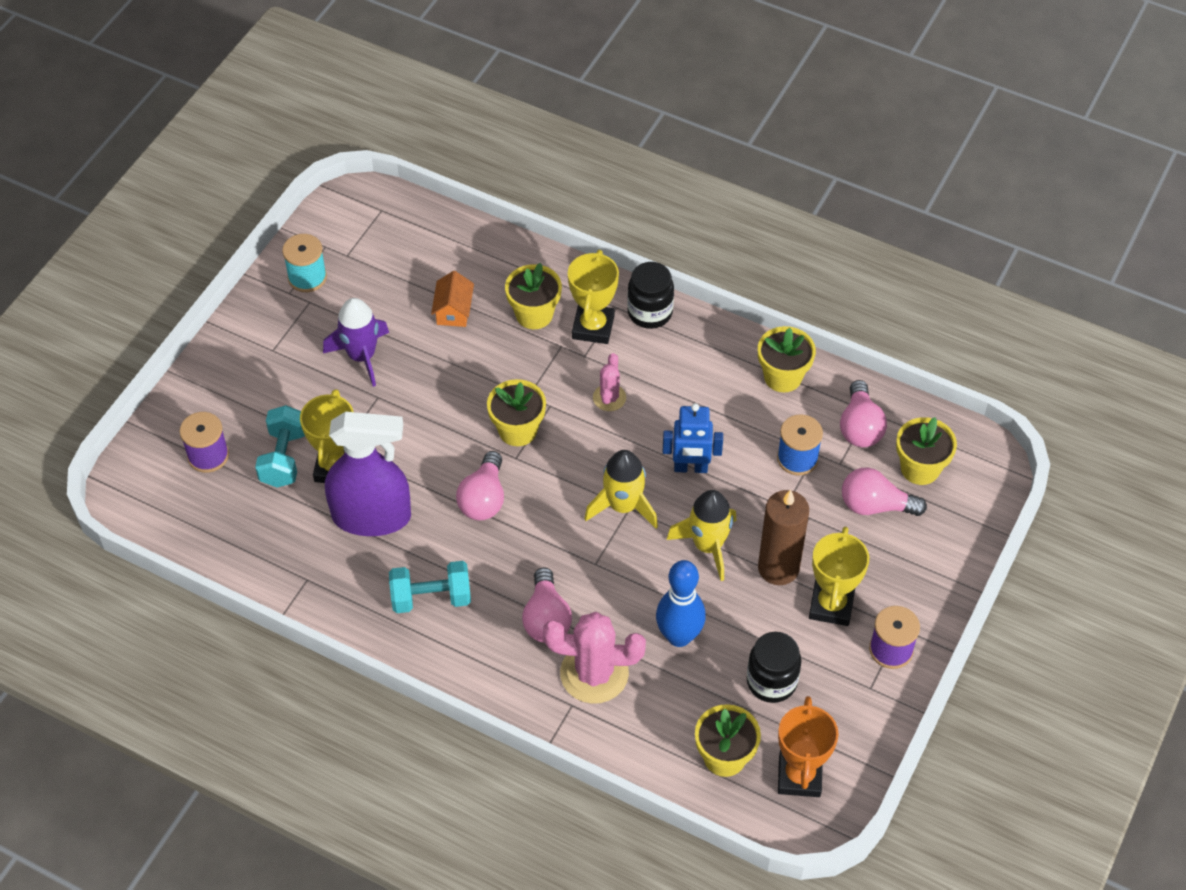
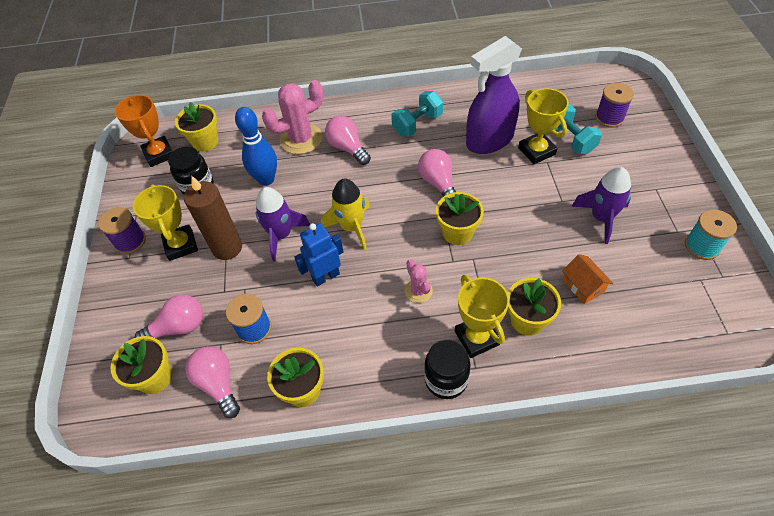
camera: 150 degrees right, 0 degrees up
yellow rocket [667,490,737,581] -> purple rocket [255,187,310,261]

